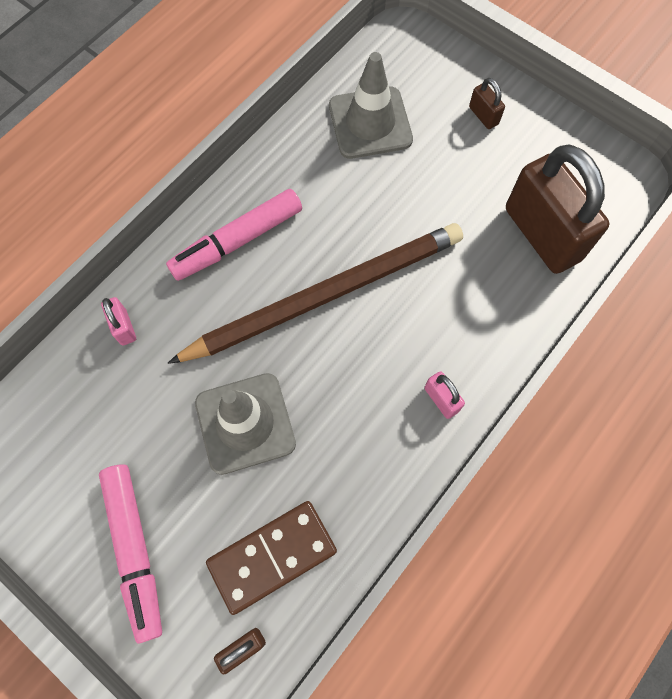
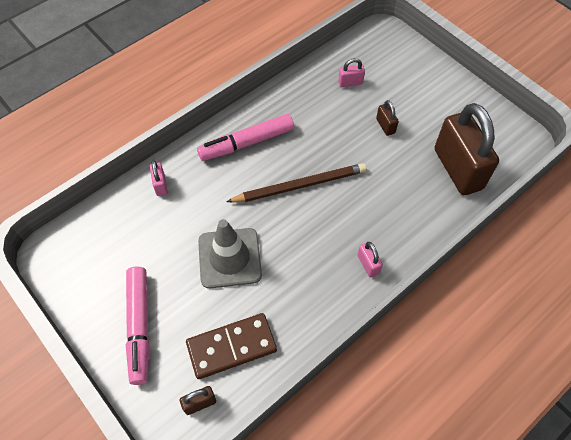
camera: 10 degrees right, 10 degrees down
brown pencil [168,223,463,364] -> brown pencil [226,163,366,202], size x0.65
grey traffic cone [329,52,413,159] -> pink padlock [338,58,365,87]
brown padlock [469,78,505,129] -> brown padlock moved to [376,100,399,136]

